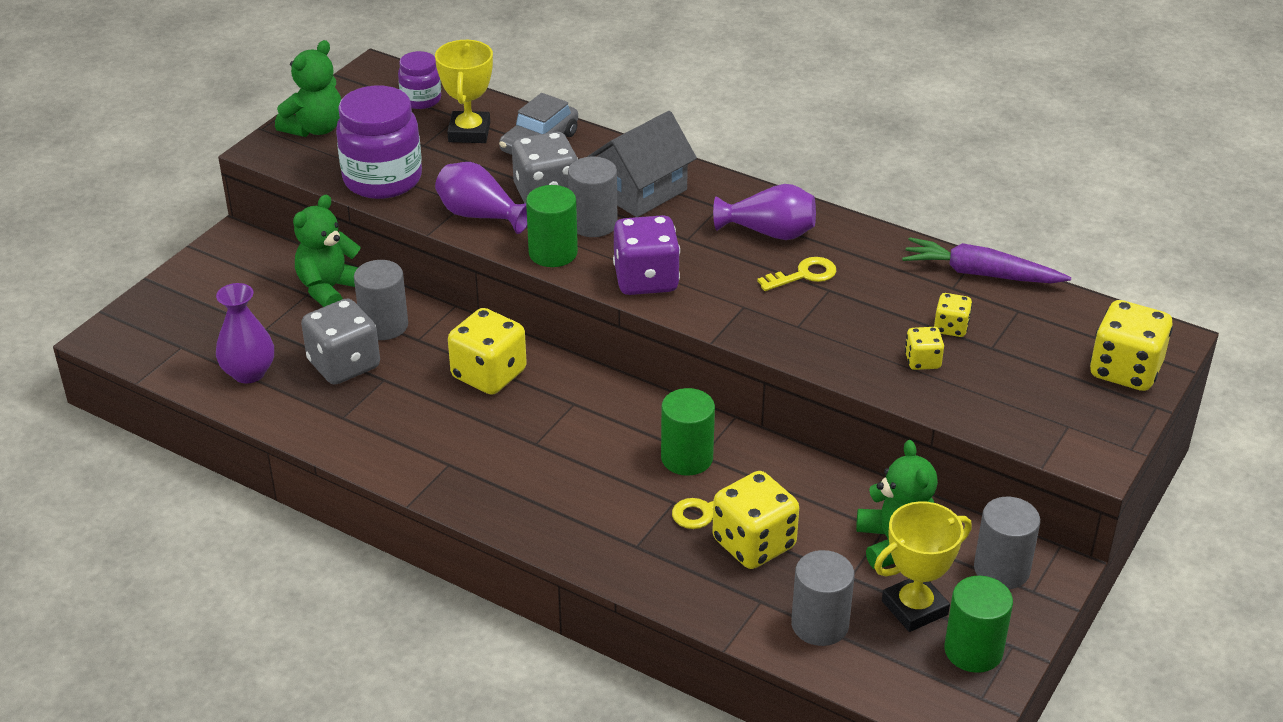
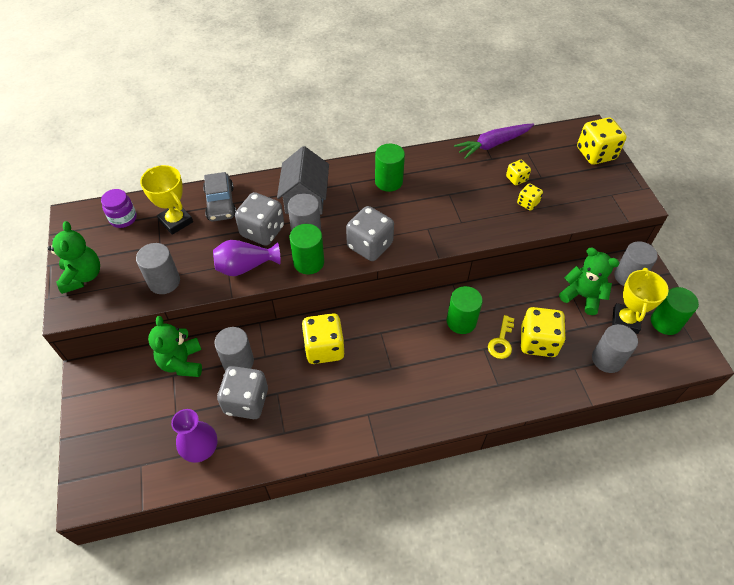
camera: 45 degrees left, 15 degrees up
purple jar [336,85,422,199] -> grey cylinder [136,243,180,294]
purple dice [613,215,680,295] -> grey dice [346,206,394,261]
purple vase [713,184,816,240] -> green cylinder [375,144,405,192]
yellow key [757,257,836,291] -> none

